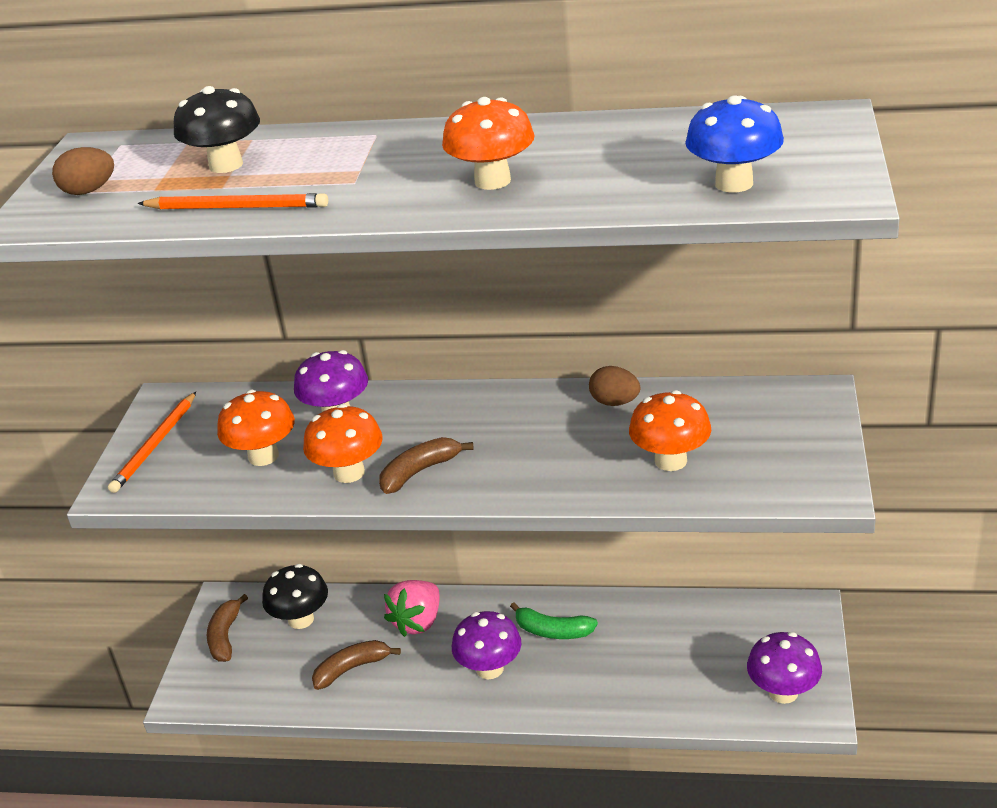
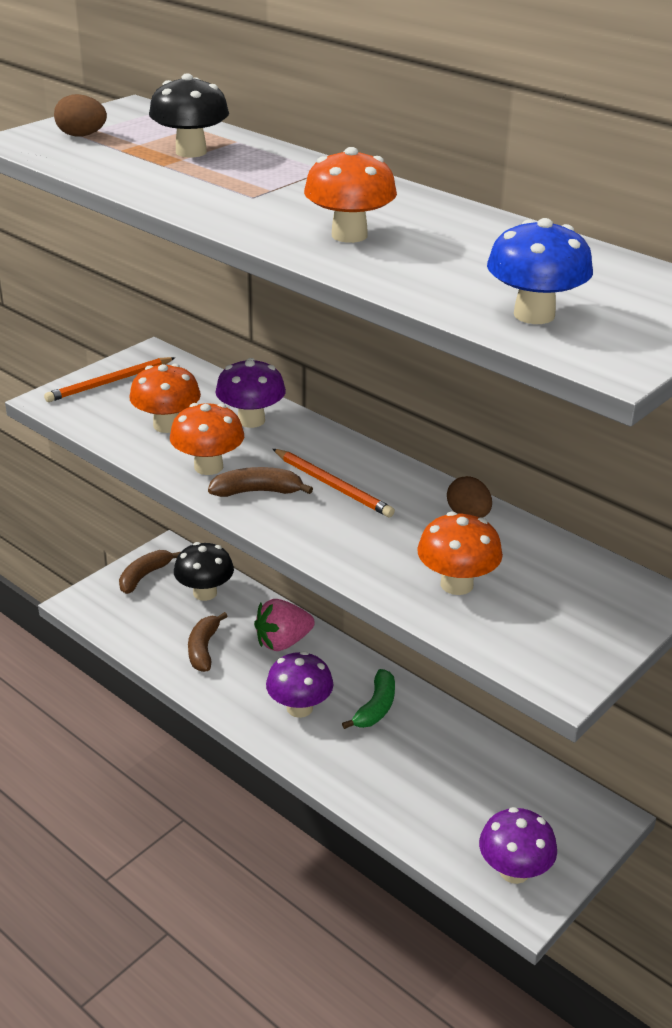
camera: 30 degrees right, 0 degrees up
orange pencil [137,193,328,210] -> orange pencil moved to [273,449,395,517]
brown banana [312,640,401,690] -> brown banana turned 90 degrees counterclockwise [188,612,228,672]
green banana [510,603,598,639] -> green banana turned 120 degrees counterclockwise [342,669,395,729]

